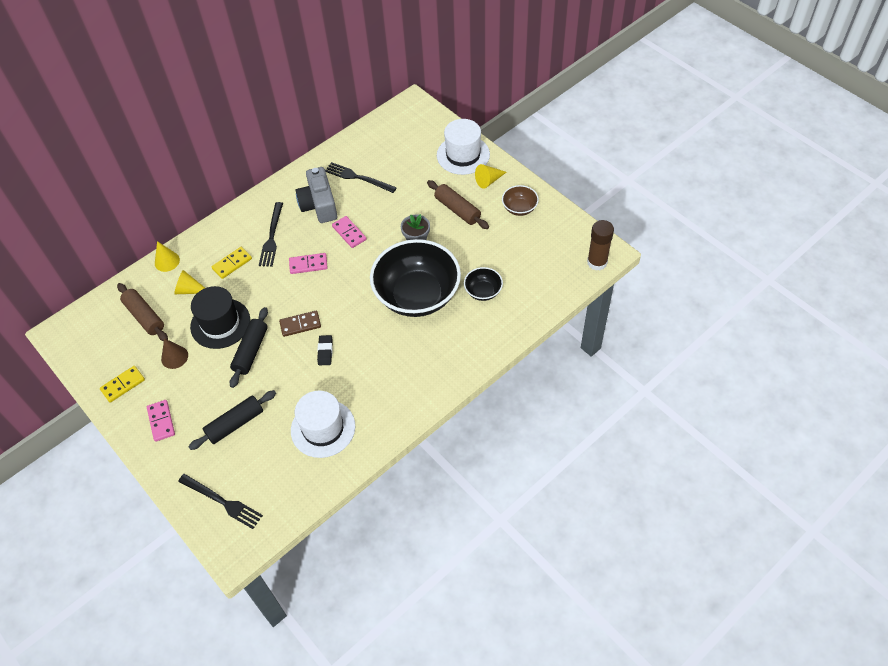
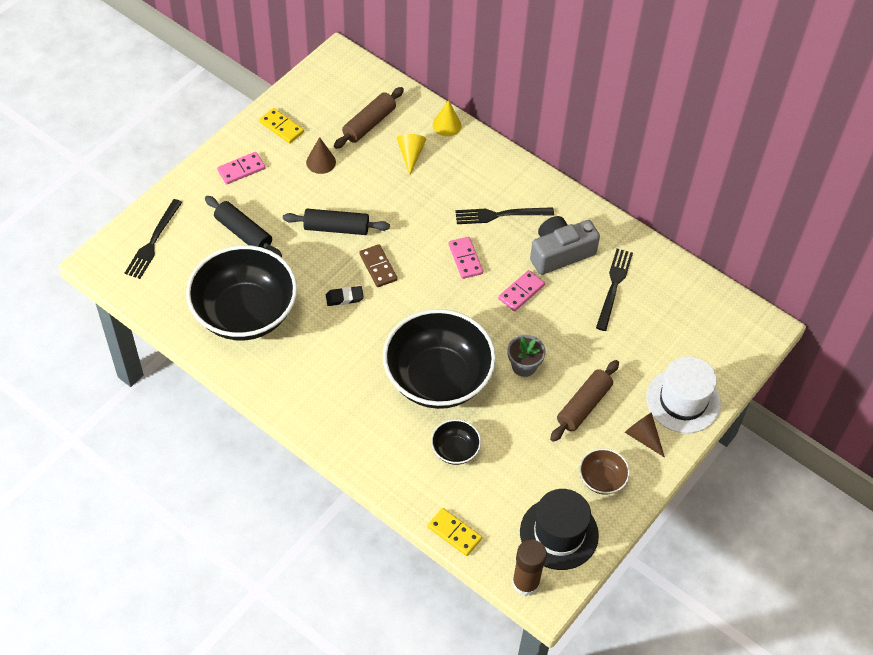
camera: 75 degrees right, 0 degrees up
black hat [190,286,250,349] -> black hat moved to [520,489,599,570]
yellow domino [211,247,252,279] -> yellow domino moved to [427,508,482,556]
white hat [291,391,355,458] -> black bowl [186,245,297,340]
yellow cone [475,164,506,189] -> brown cone [625,412,665,458]

